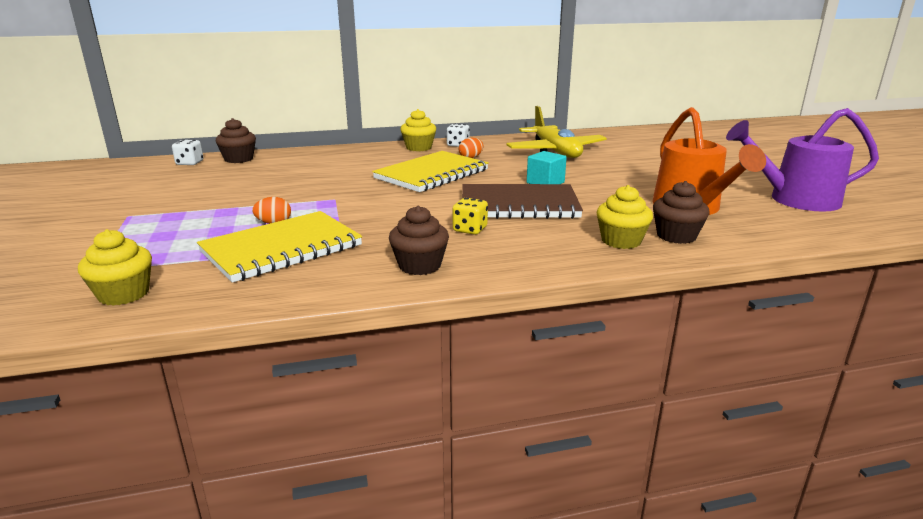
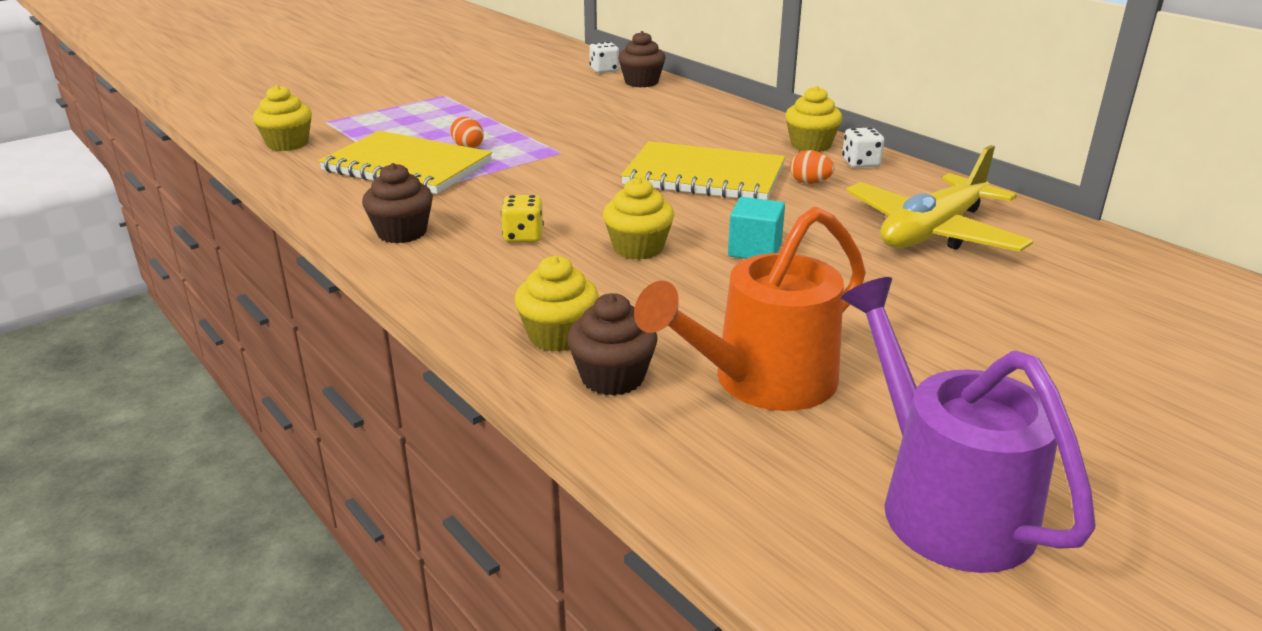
camera: 65 degrees right, 5 degrees up
brown notebook [462,184,583,219] -> yellow cupcake [603,177,674,260]

